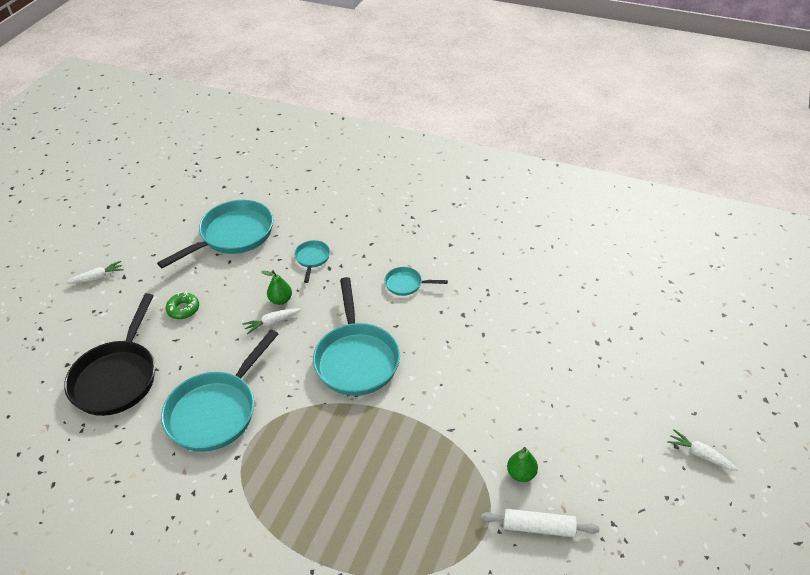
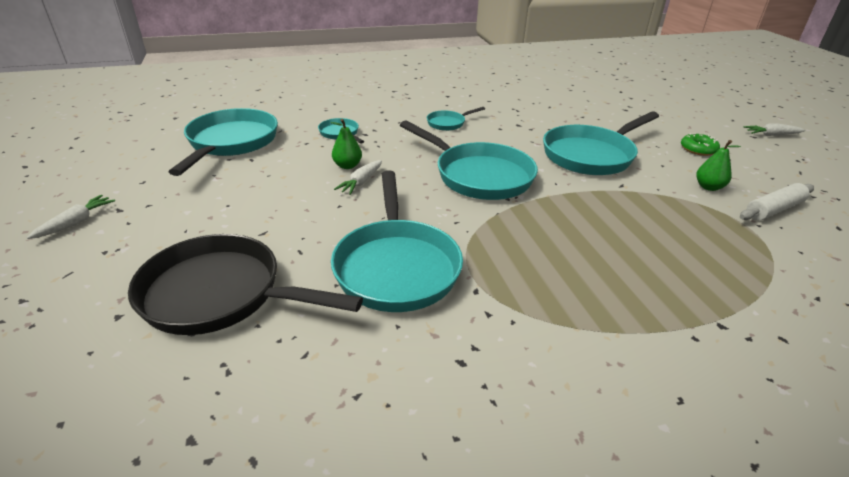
camera: 40 degrees left, 10 degrees down
black pan [64,293,155,416] -> black pan turned 135 degrees clockwise [128,234,363,335]
green donut [166,292,199,319] -> green donut moved to [681,133,720,156]
none -> turquoise pan [543,111,659,175]

